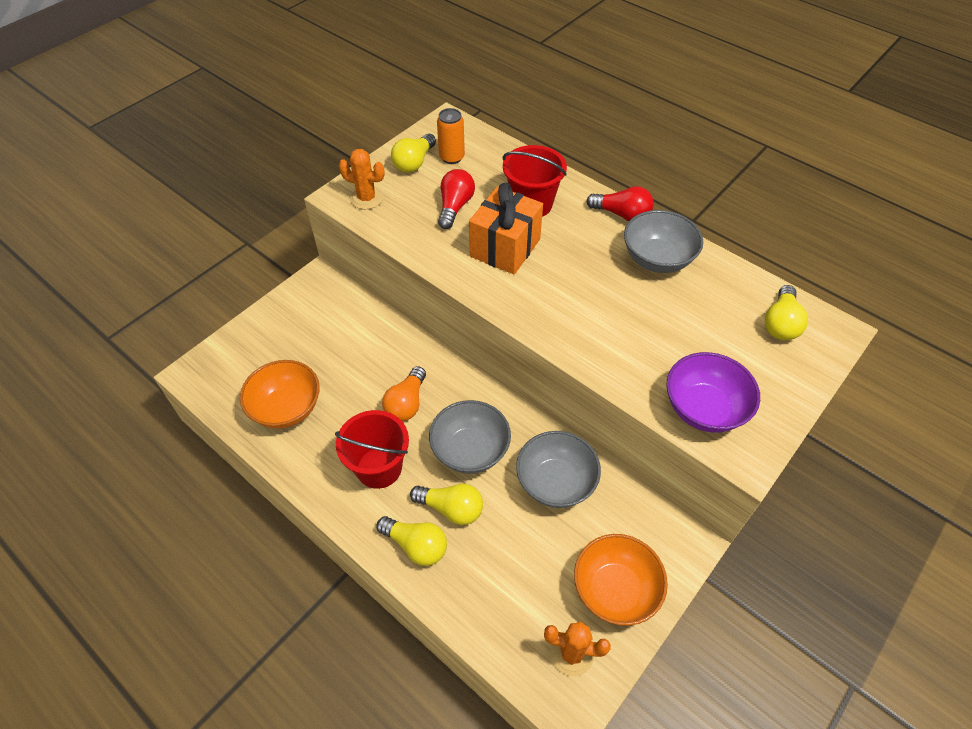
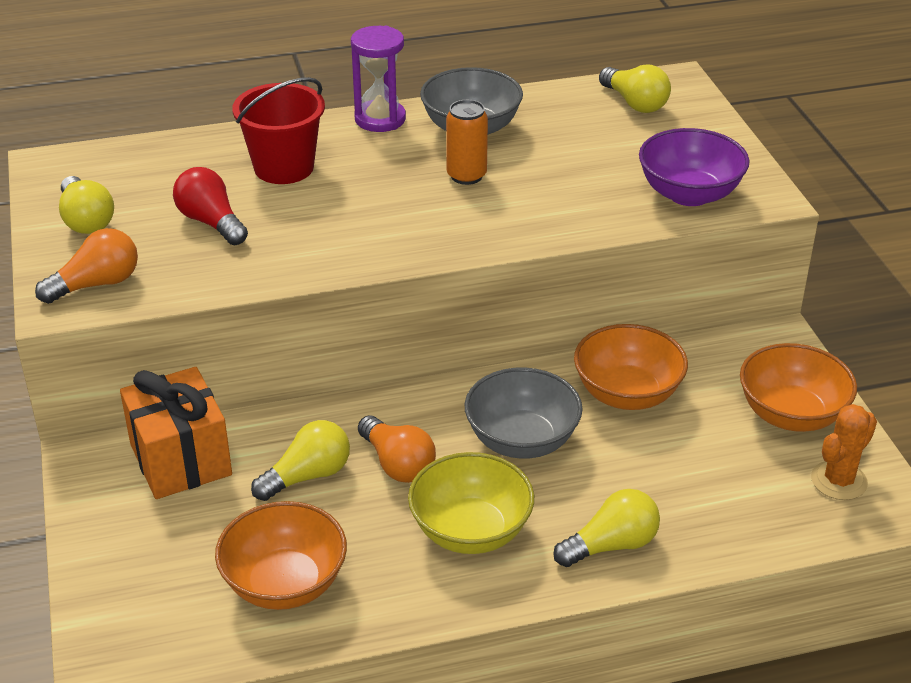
camera: 55 degrees left, 15 degrees down
red bucket [335,410,409,489] -> yellow bowl [408,452,534,554]
orange cactus [339,149,385,209] -> orange light bulb [35,228,138,304]
yellow light bulb [410,484,483,525] -> yellow light bulb moved to [251,420,350,501]
orange can [437,108,465,164] -> orange can moved to [446,100,488,185]
orange gift [469,183,543,274] -> orange gift moved to [120,367,232,499]
grey bowl [516,431,601,508] -> orange bowl [574,324,688,410]
red light bulb [586,186,654,221] -> purple hourglass [351,26,406,132]

